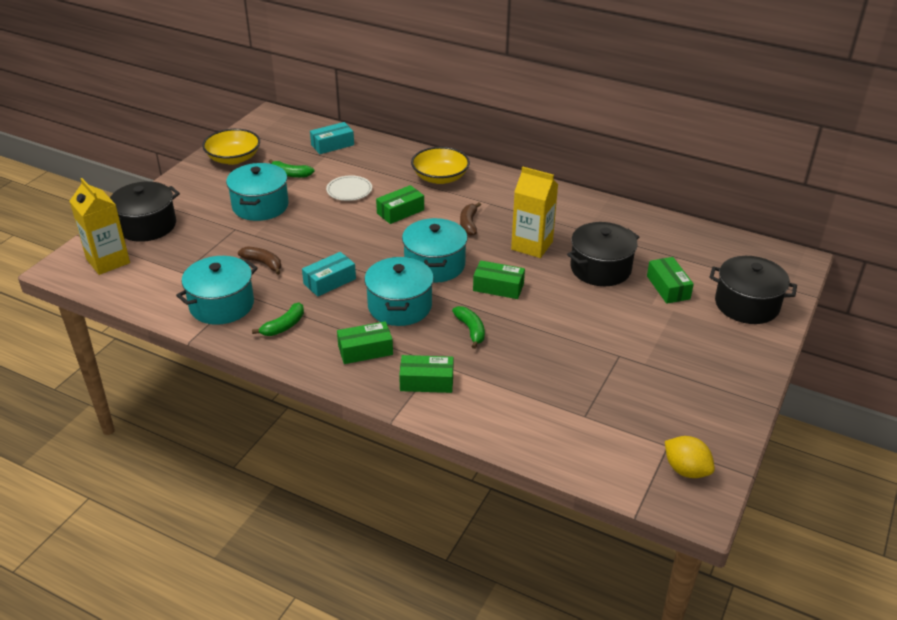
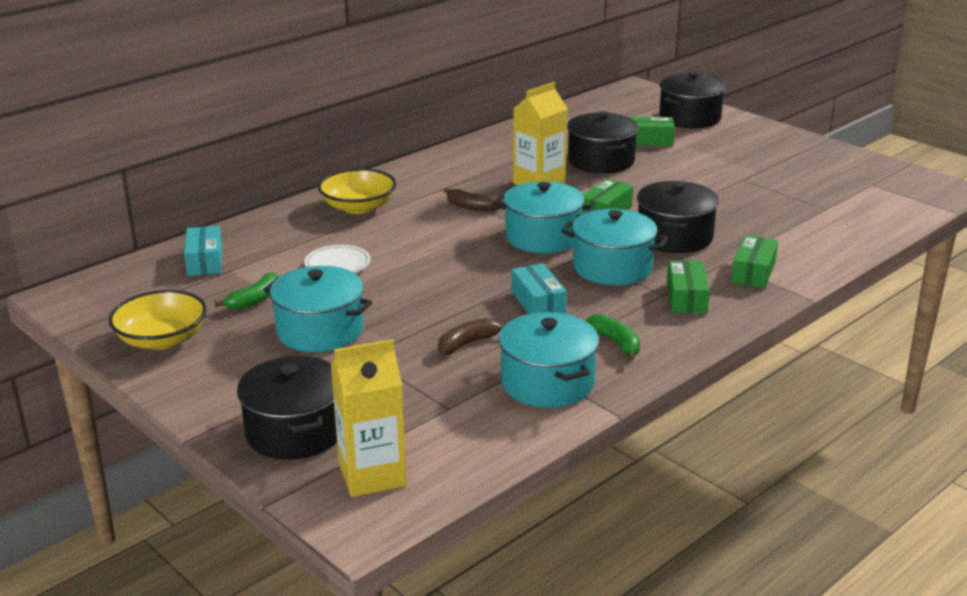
camera: 70 degrees left, 10 degrees down
green box [376,185,424,224] -> none
green banana [452,306,485,349] -> black pot [637,181,719,253]
yellow lemon [665,436,715,478] -> none

